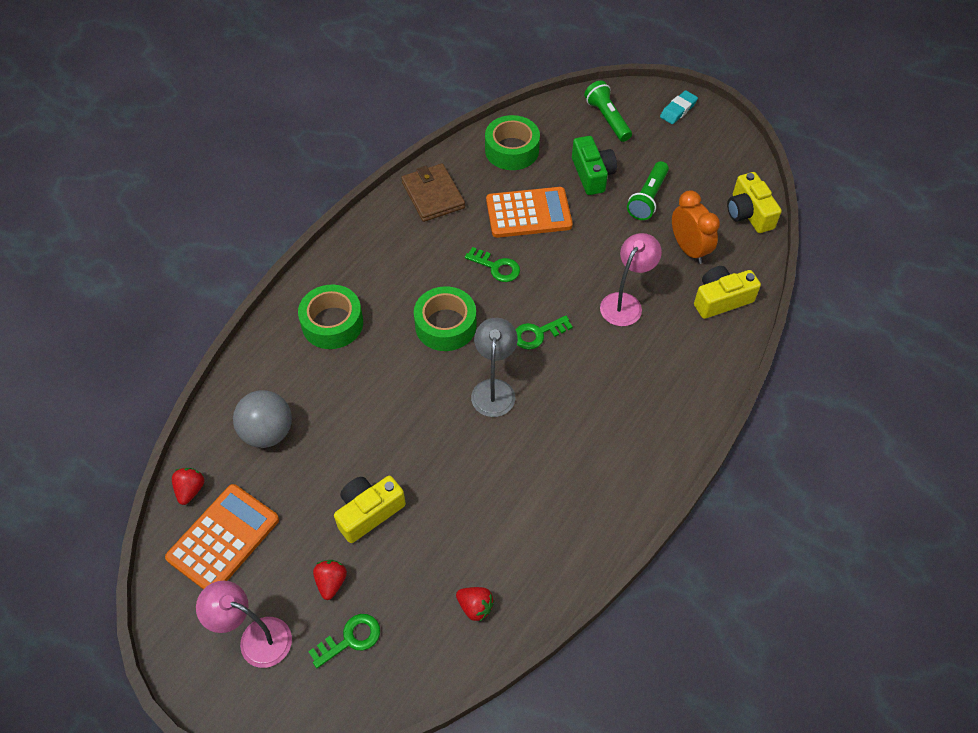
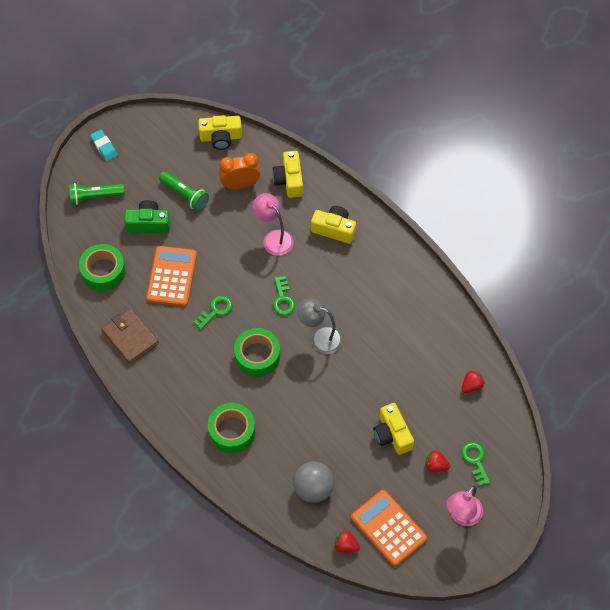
camera: 75 degrees left, 5 degrees up
brown wallet [401,163,465,222] -> brown wallet turned 60 degrees clockwise [101,309,159,364]
none -> yellow camera [311,206,356,244]

